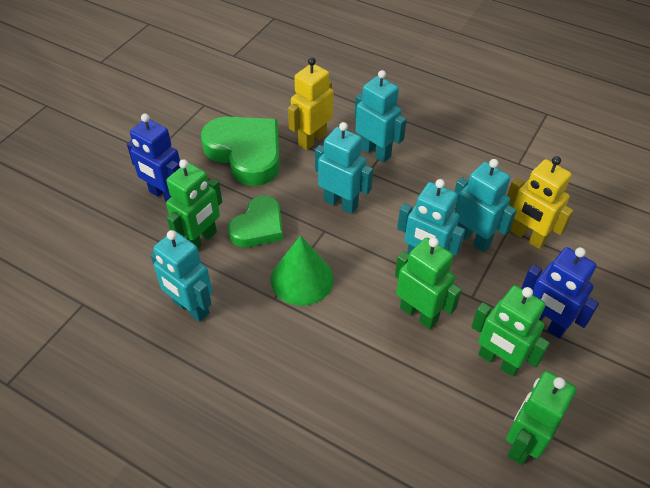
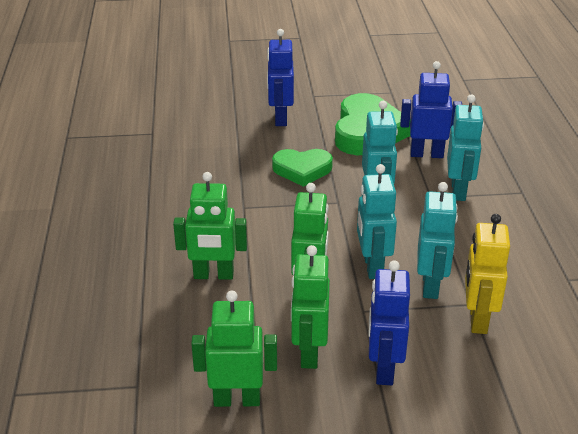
camera: 55 degrees right, 15 degrees down
turquoise robot [150,230,212,322] -> none
green robot [166,159,222,249] -> green robot moved to [173,172,247,280]
green cone [271,236,334,306] -> none
yellow robot [288,57,333,150] -> blue robot [400,61,462,158]

